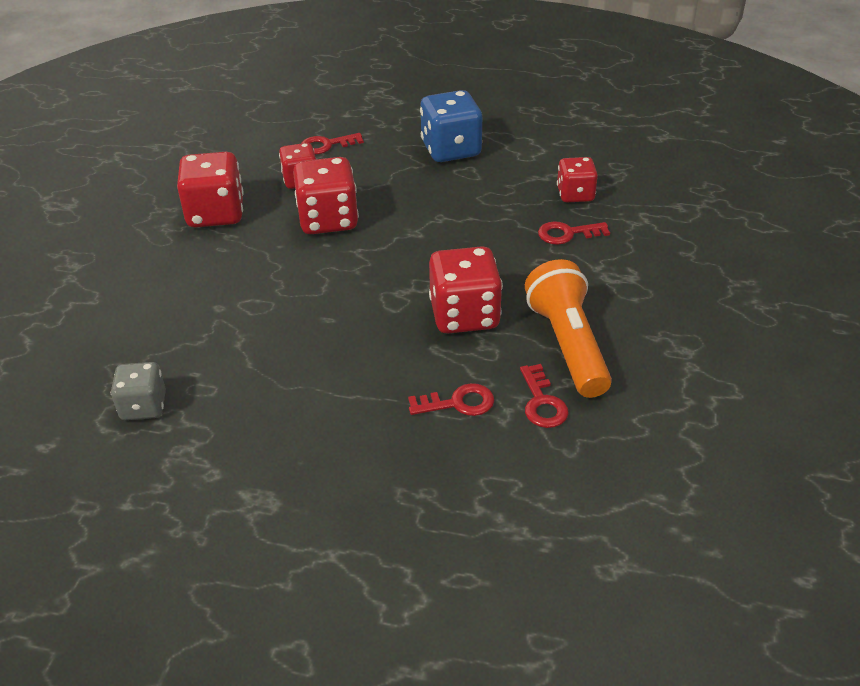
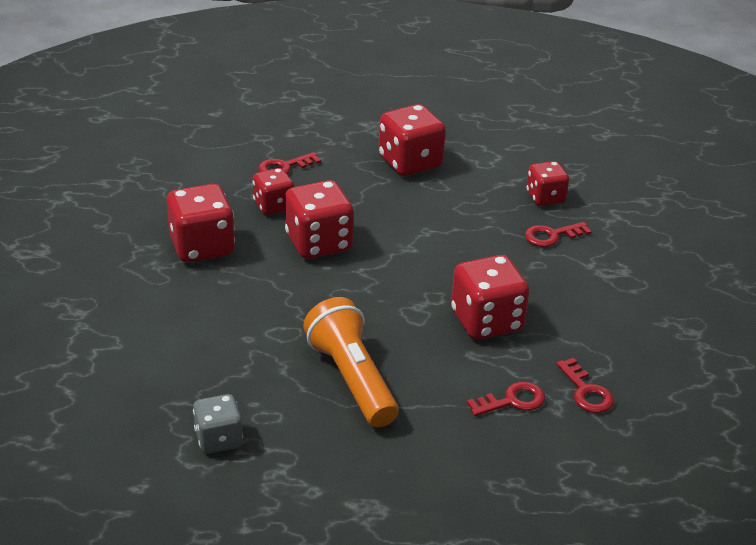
camera: 15 degrees left, 5 degrees down
blue dice [420,90,482,162] -> red dice [379,104,446,176]
orange flashlight [525,259,612,398] -> orange flashlight moved to [303,297,399,427]

